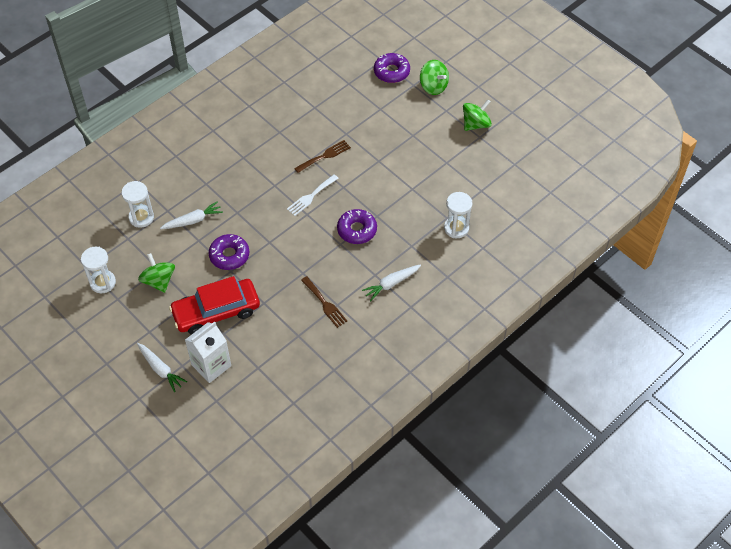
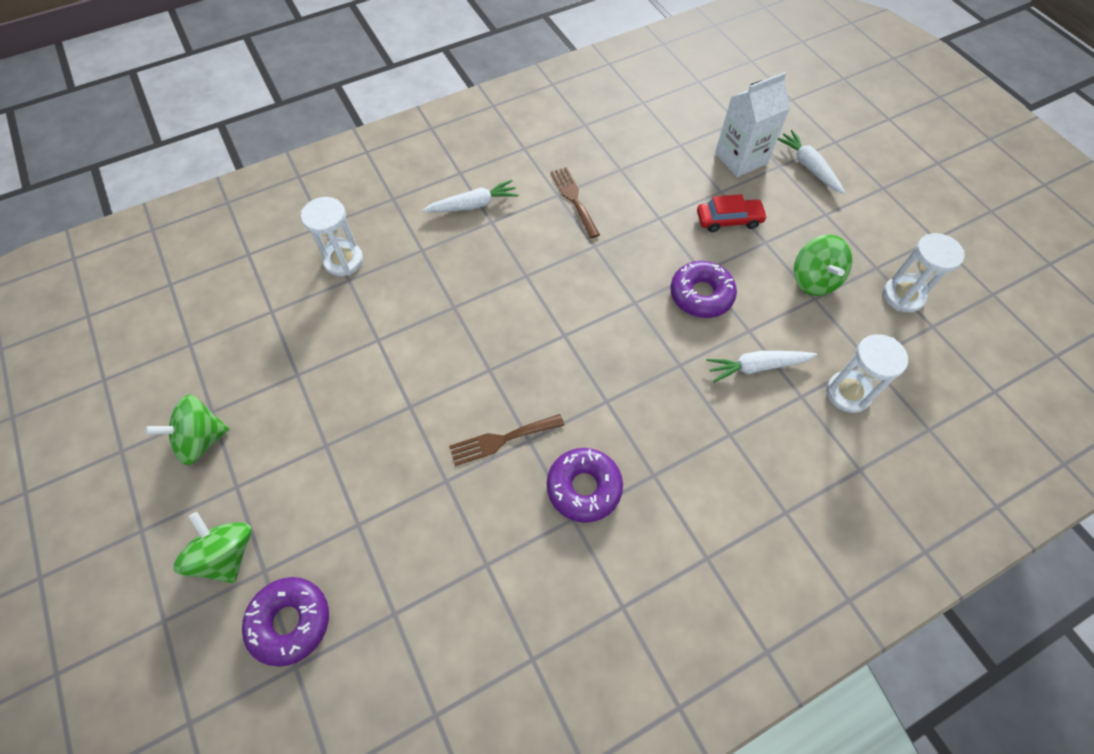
camera: 165 degrees left, 5 degrees up
red car [169,276,260,335] -> red car [697,194,767,232], size x0.53
white fork [287,174,339,216] -> none
purple donut [337,209,377,244] -> purple donut moved to [547,448,623,523]

